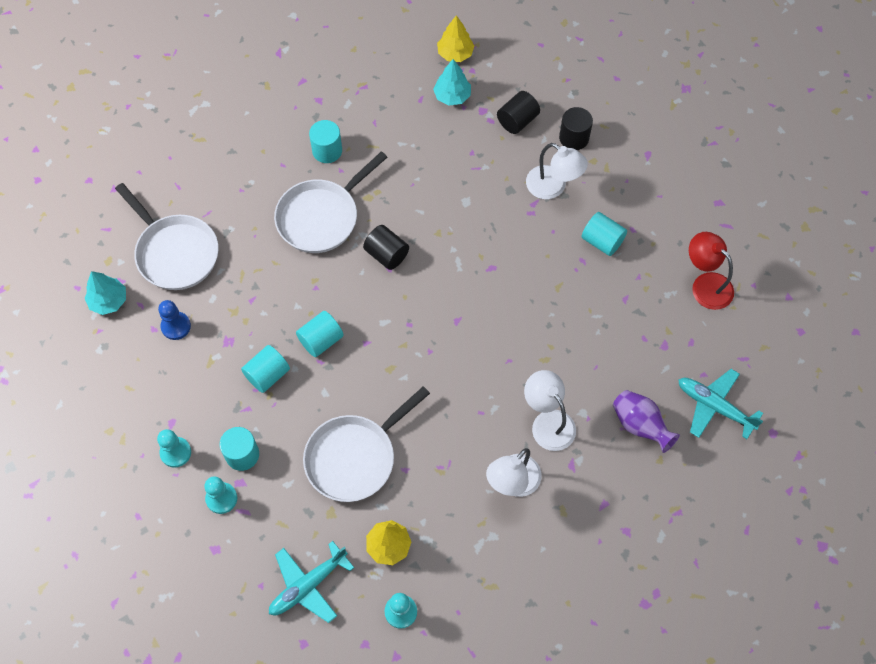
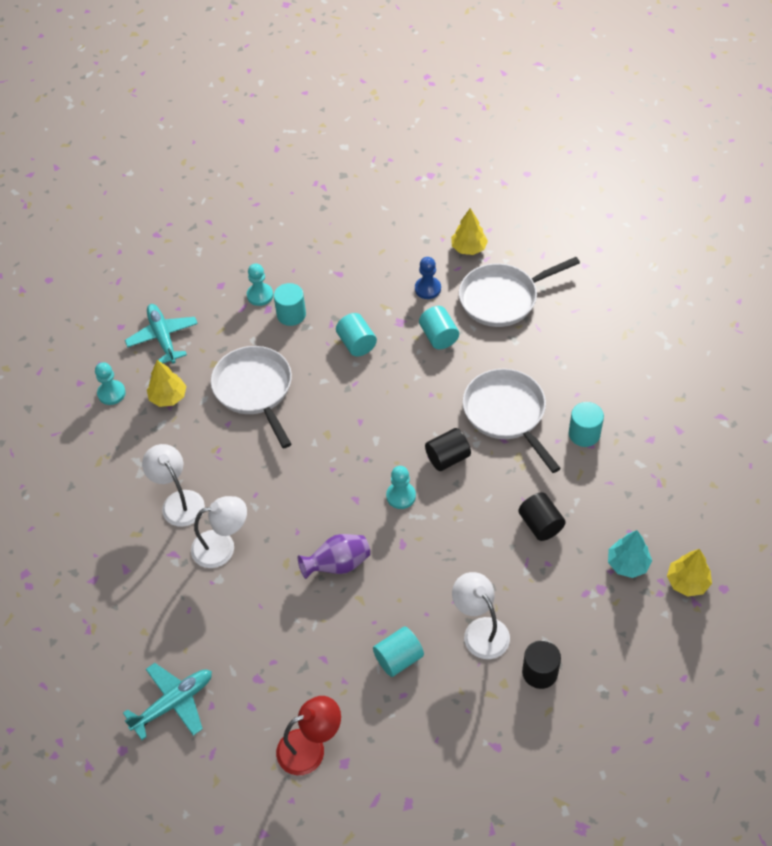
camera: 110 degrees right, 10 degrees down
turquoise tree [85,271,126,315] -> yellow tree [451,208,488,255]
turquoise pawn [157,429,191,468] -> turquoise pawn moved to [386,466,416,509]
turquoise cylinder [296,311,344,357] -> turquoise cylinder moved to [419,306,459,349]
black cylinder [497,91,540,134] -> black cylinder moved to [518,492,566,541]
white lamp [526,143,588,199] -> white lamp turned 90 degrees clockwise [452,572,510,659]
purple vase [613,390,680,453] -> purple vase moved to [298,534,370,579]

